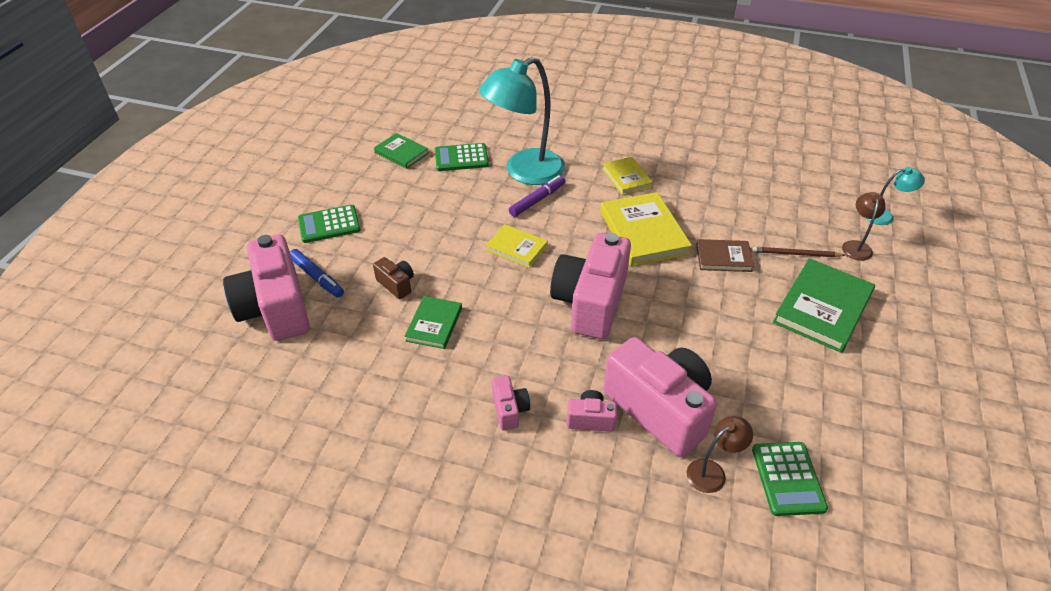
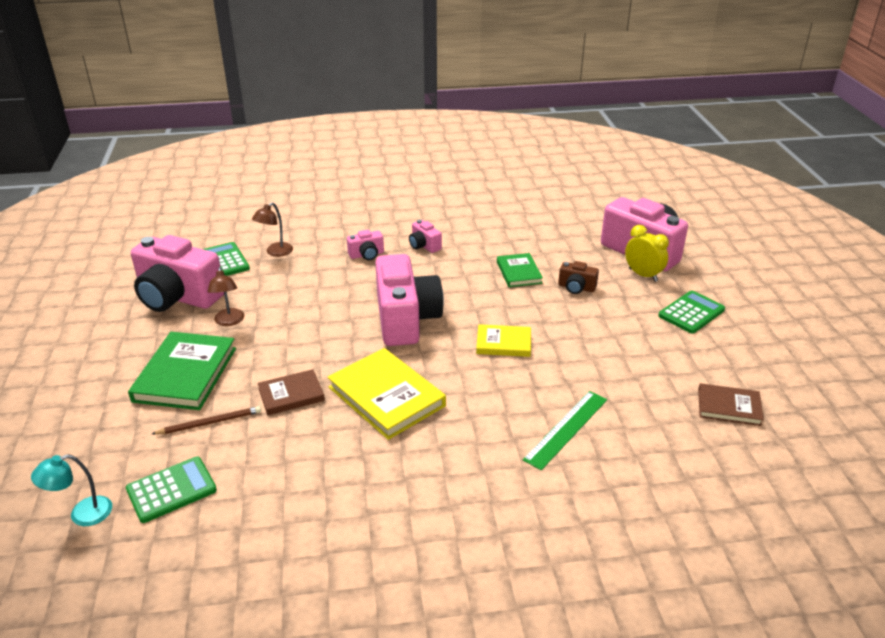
camera: 155 degrees right, 10 degrees down
blue marker [290,249,344,298] -> yellow clock [625,225,669,282]
green book [374,133,429,169] -> brown book [698,383,764,426]
green calculator [435,143,489,171] -> green calculator moved to [126,457,217,523]
turquoise lamp [479,57,565,185] -> green ruler [523,391,607,470]
purple marker [509,175,566,217] -> none
yellow book [602,157,653,195] -> none
pink camera [603,337,717,457] -> pink camera moved to [131,235,224,312]
brown lamp [842,192,885,261] -> brown lamp moved to [208,267,244,326]

